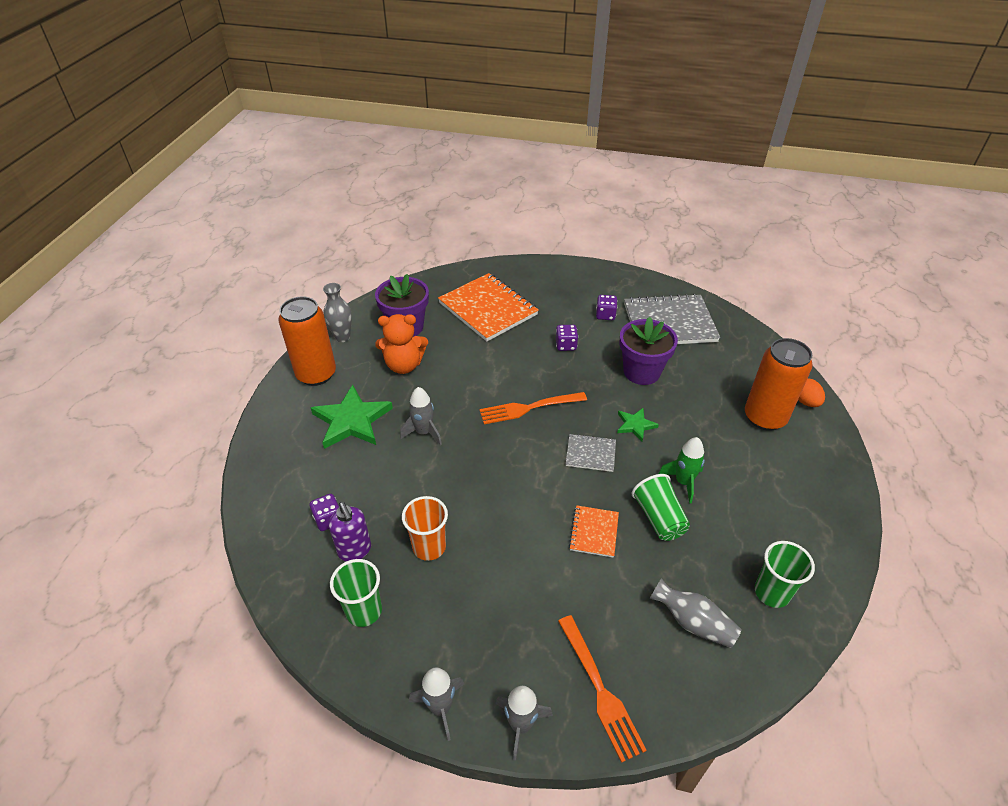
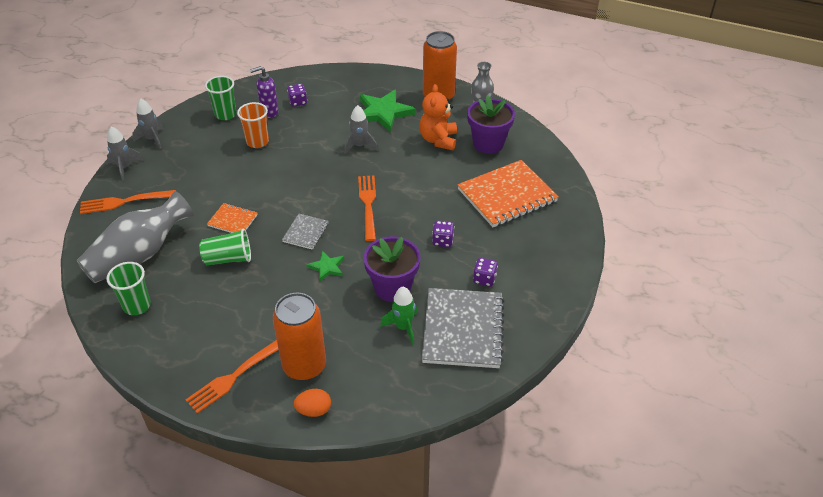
camera: 100 degrees right, 0 degrees up
grey vase [650,578,742,648] -> grey vase [77,191,193,283], size x1.85
green rocket [659,437,705,504] -> green rocket moved to [380,287,417,345]
none -> orange fork [185,340,278,414]

